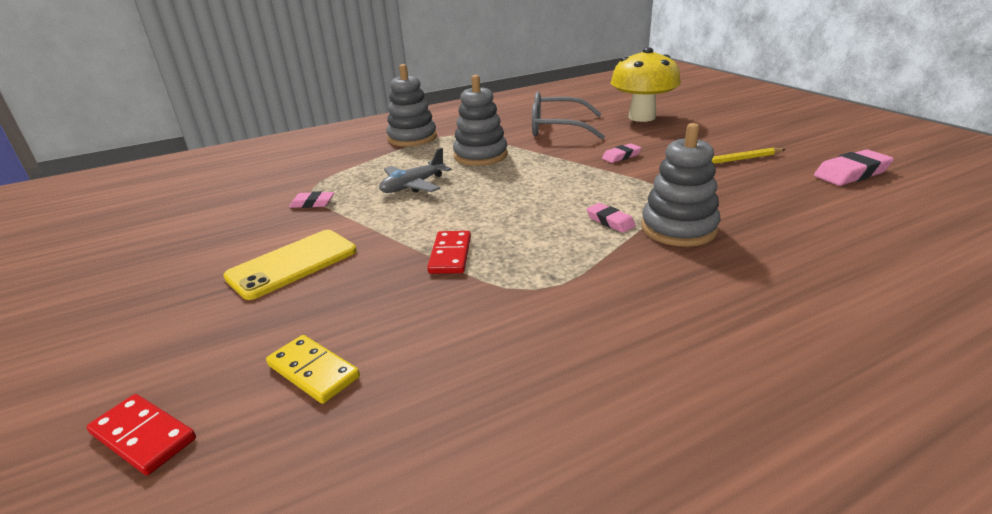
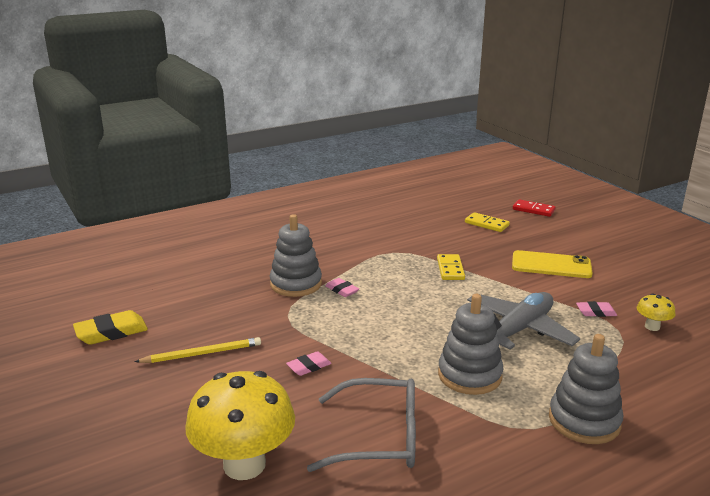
camera: 175 degrees right, 5 degrees down
yellow phone [223,230,357,300] -> yellow phone turned 60 degrees clockwise [512,250,593,278]
grey plane [379,148,451,193] -> grey plane [467,292,580,350], size x1.53
red domino [427,231,471,274] -> yellow domino [437,254,465,280]
pink eraser [814,149,894,186] -> yellow eraser [73,310,148,345]
none -> yellow mushroom [637,294,675,331]

